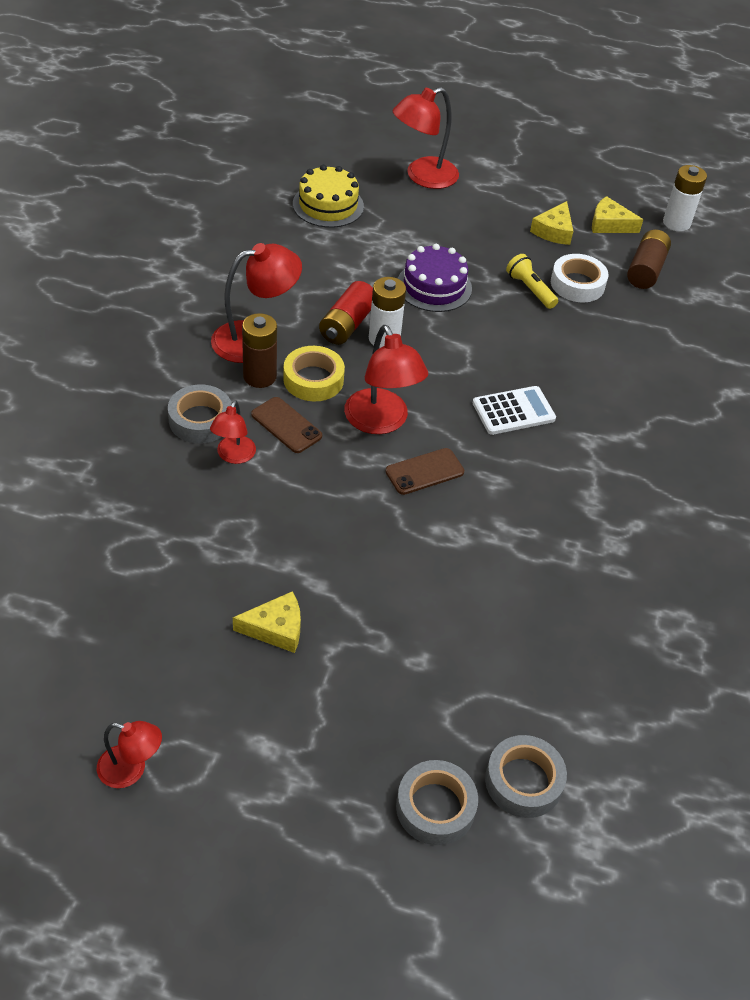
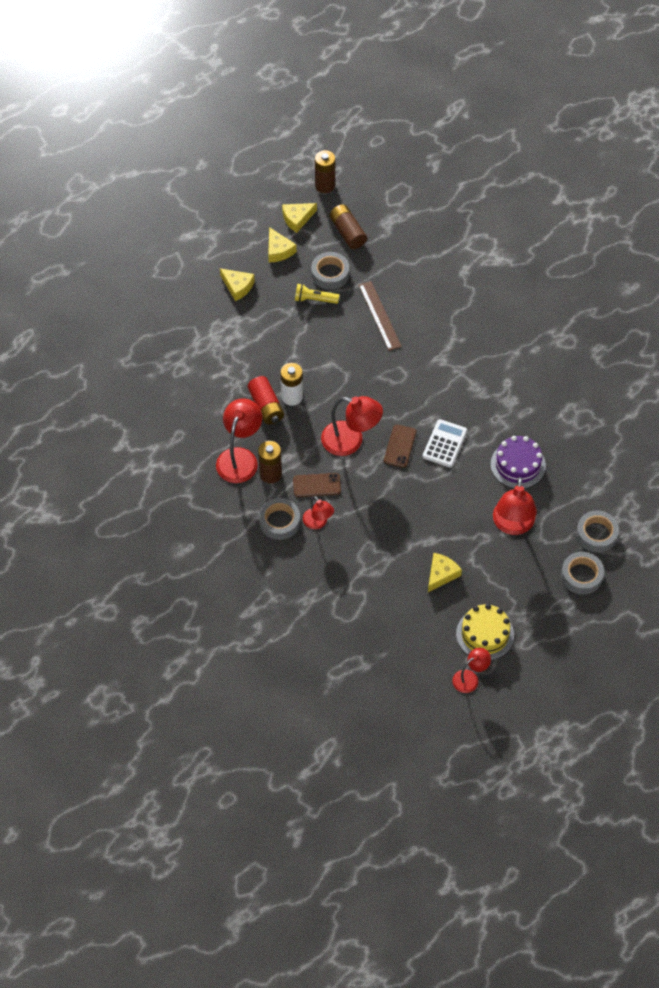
camera: 45 degrees left, 10 degrees up
yellow tape [283,346,345,402] -> none
yellow cake [293,165,364,228] -> yellow cake moved to [456,604,514,660]
red lamp [392,87,459,189] -> red lamp moved to [493,477,537,535]
purple cake [398,244,472,312] -> purple cake moved to [491,436,546,488]
white calculator [473,386,556,435] -> white calculator moved to [422,419,467,468]
white tape [551,254,608,302] -> grey tape [311,252,349,290]
white battery [663,165,707,231] -> brown battery [315,150,335,193]
none -> yellow cheese [220,268,255,301]
none -> brown ruler [359,281,402,351]

